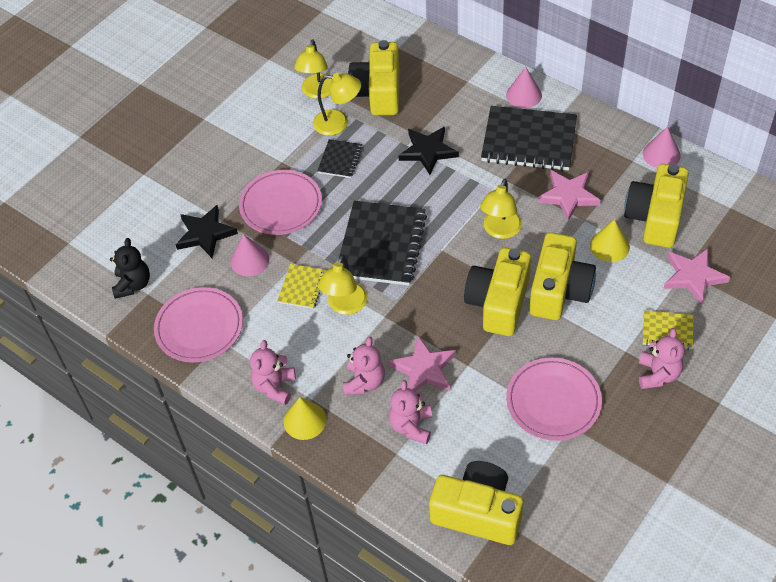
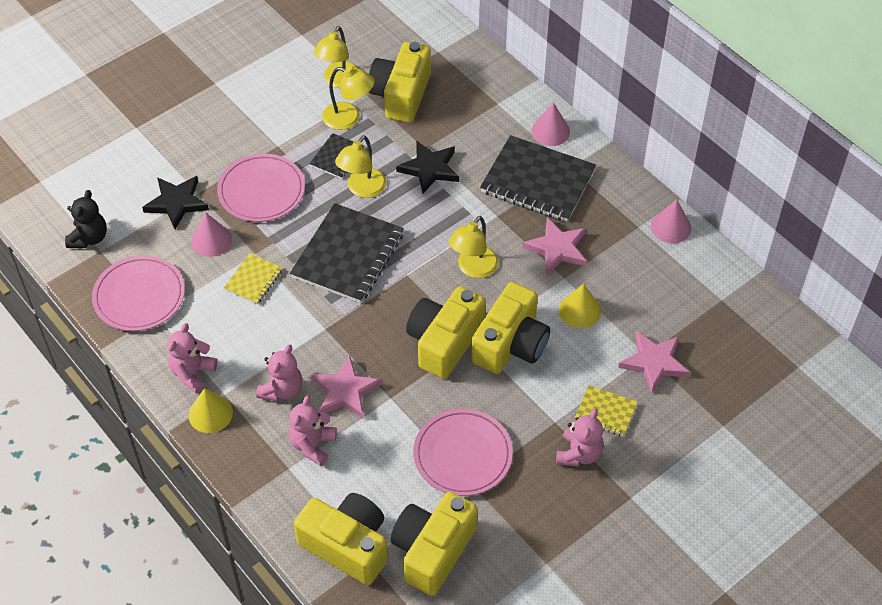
camera: 10 degrees right, 0 degrees up
yellow lamp [318,255,367,315] -> yellow lamp moved to [335,135,386,198]
yellow camera [624,164,689,248] -> yellow camera moved to [391,492,478,596]

